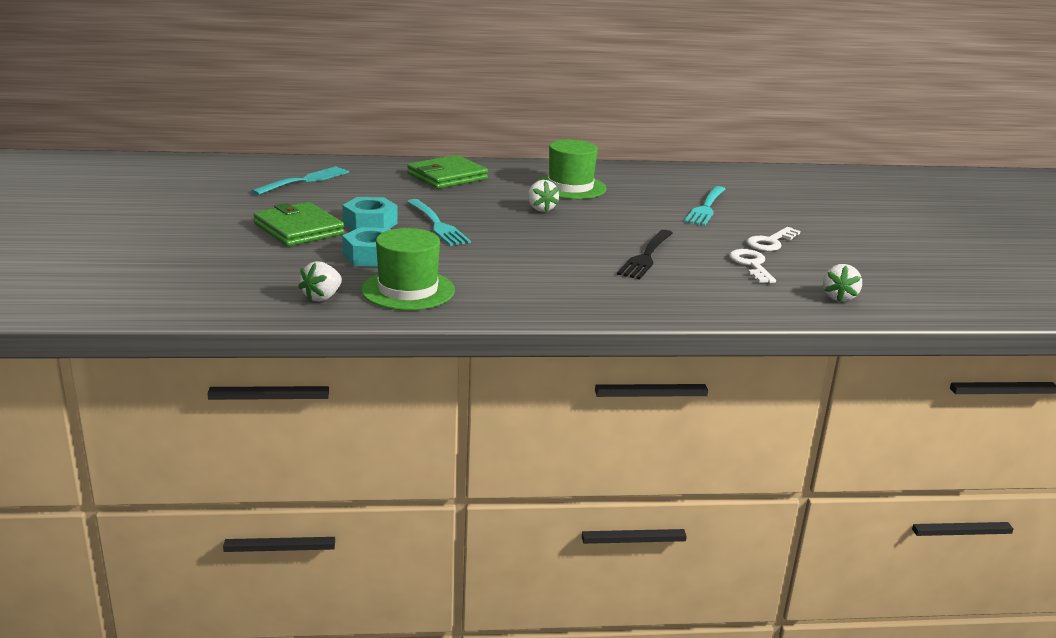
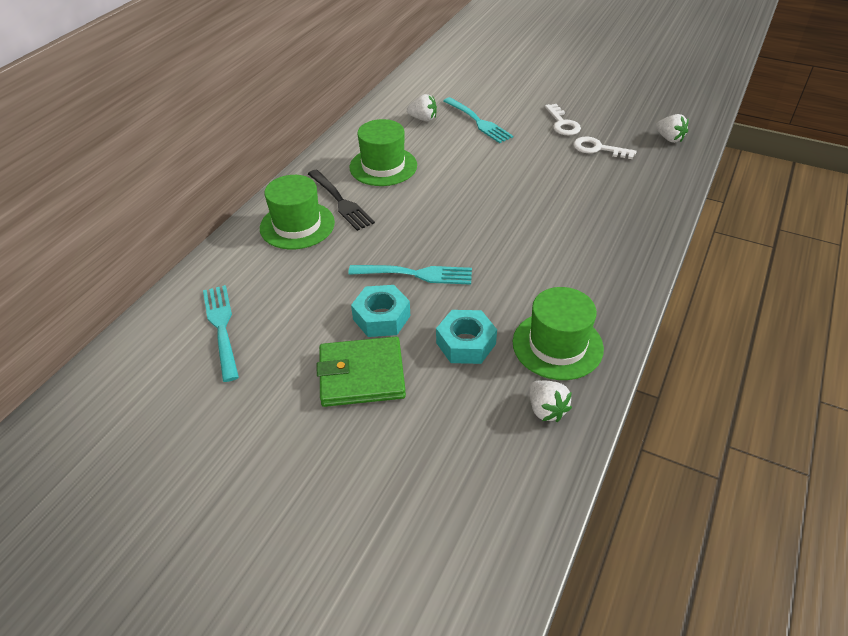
camera: 55 degrees left, 20 degrees up
green wallet [407,155,488,189] -> green hat [260,175,335,249]
white strawberry [528,180,559,212] -> white strawberry moved to [407,94,437,121]
black fork [617,230,673,279] -> black fork moved to [308,170,375,231]

